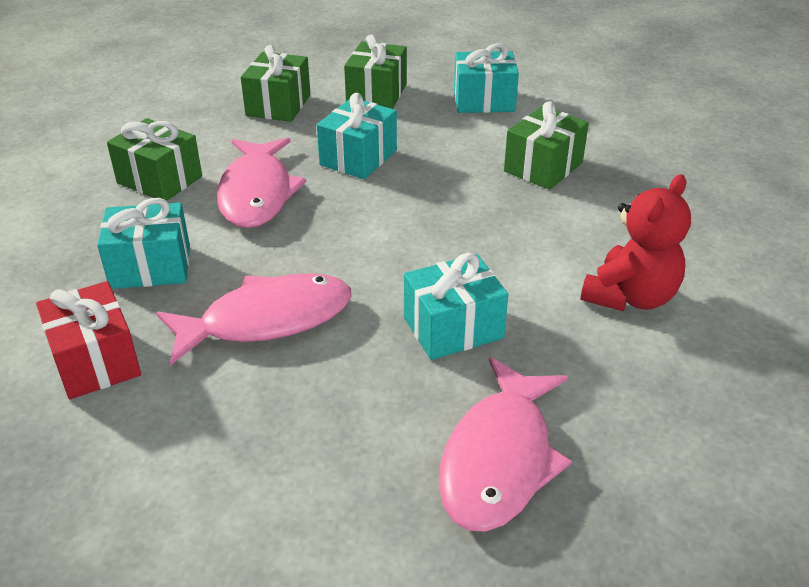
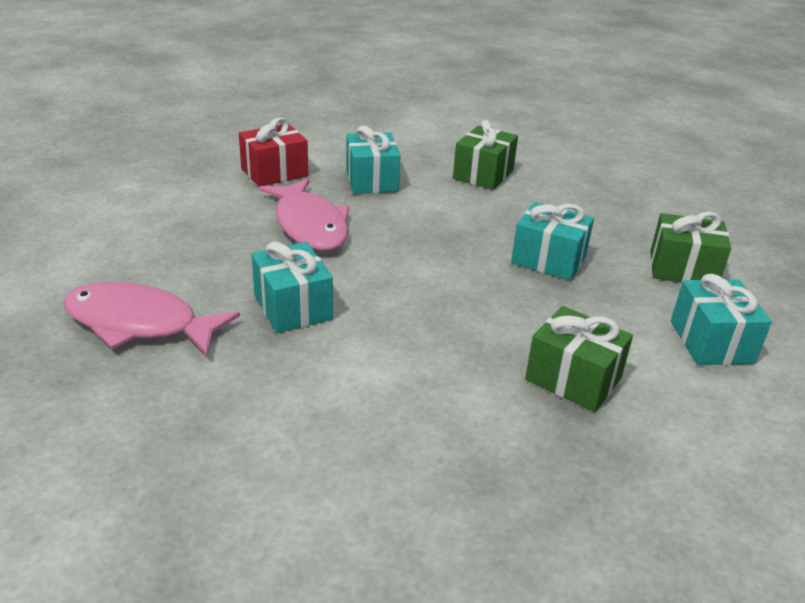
camera: 85 degrees right, 5 degrees down
pink fish [217,138,306,228] -> none
green gift [241,45,311,122] -> none
red teddy bear [580,174,691,311] -> none

